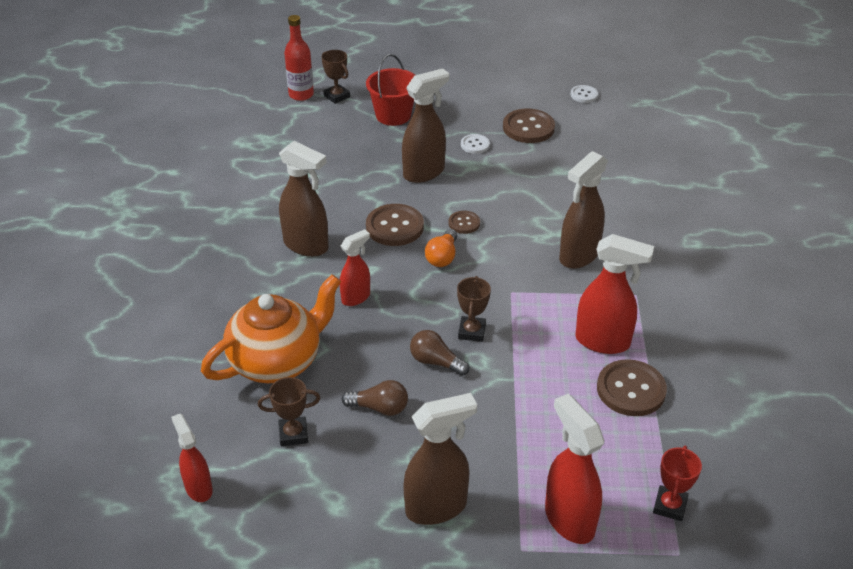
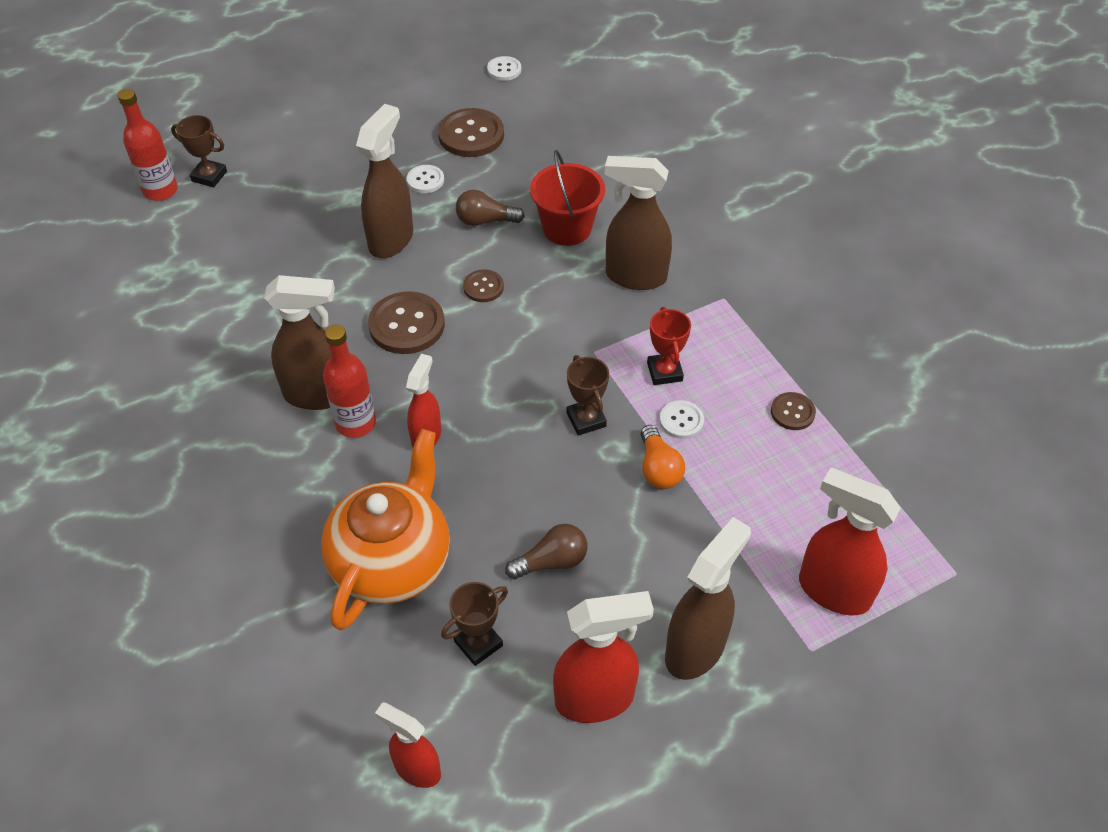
camera: 30 degrees left, 10 degrees up
red bucket [366,54,415,126] -> red bucket moved to [530,150,605,246]
brown light bulb [410,330,469,376] -> brown light bulb moved to [456,190,525,226]
orange light bulb [425,229,457,267] -> orange light bulb moved to [641,425,685,489]
brown spray bottle [559,151,608,269] -> brown spray bottle turned 90 degrees clockwise [605,156,672,290]
red spray bottle [575,234,654,354] -> red spray bottle moved to [553,591,654,723]
brown button [597,359,667,416] -> brown button [771,392,816,430], size x0.55
red trophy [653,446,702,521] -> red trophy moved to [647,307,691,385]
none -> red bottle [323,324,376,438]
none -> white button [660,400,704,439]

